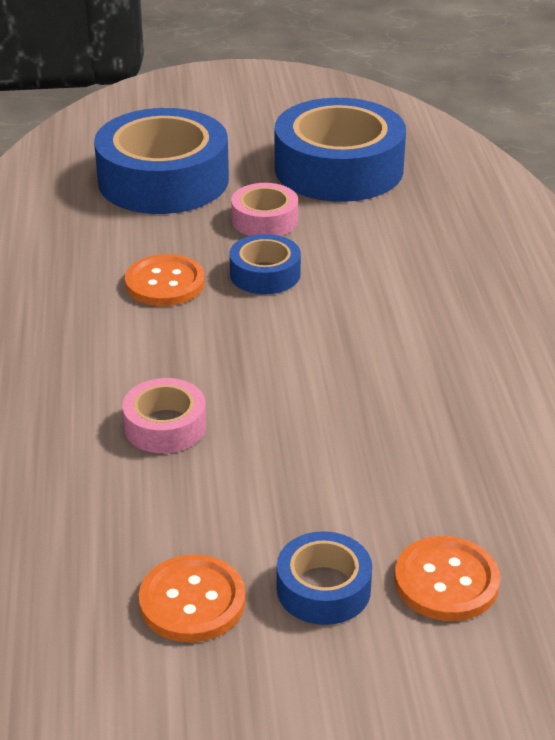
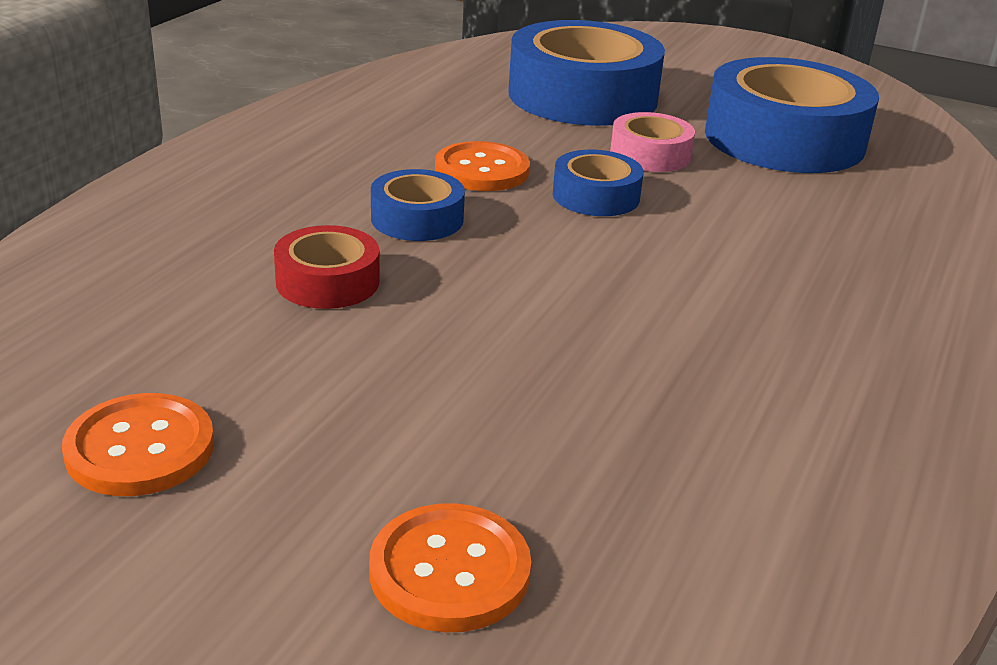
camera: 30 degrees right, 5 degrees down
pink tape [122,378,206,453] -> red tape [274,225,379,309]
blue tape [277,531,372,625] -> blue tape moved to [371,169,465,241]

